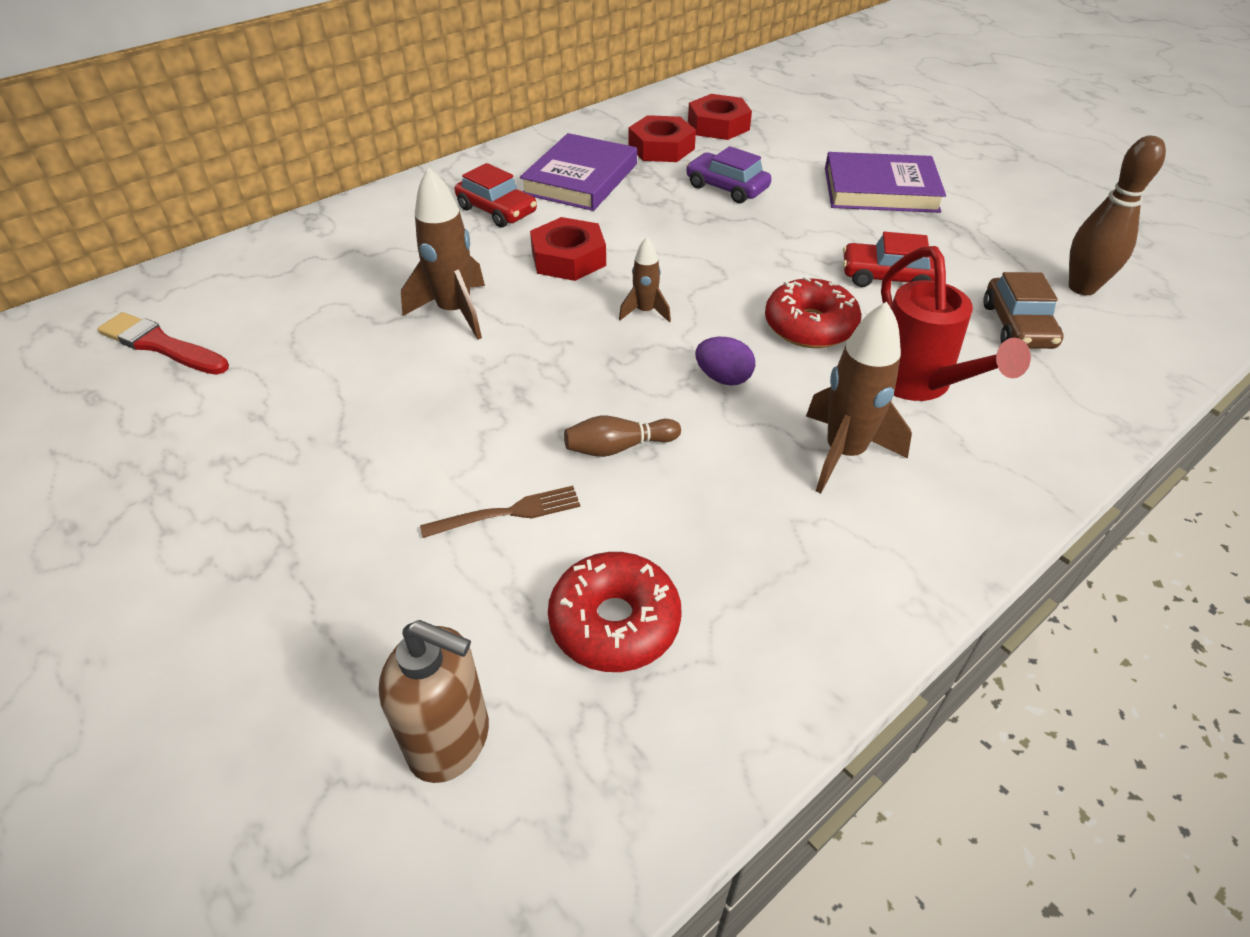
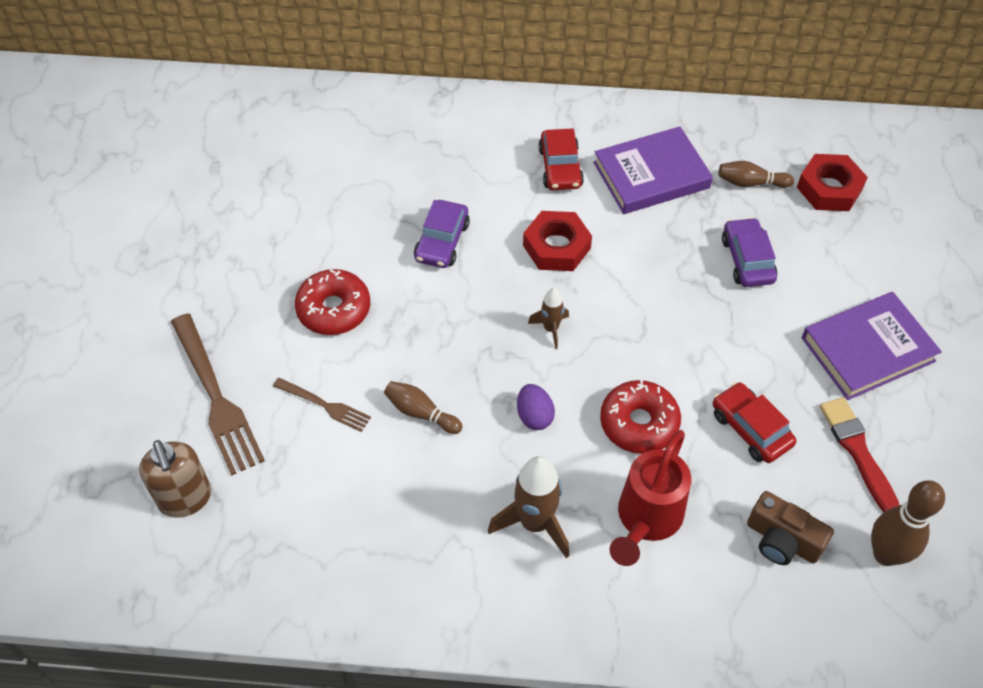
camera: 45 degrees right, 10 degrees up
red brush [97,312,229,375] -> red brush moved to [820,397,899,512]
brown rocket [401,167,485,340] -> purple car [414,200,470,268]
red donut [548,552,682,672] -> red donut moved to [295,269,370,335]
red nut [629,115,696,162] -> brown bowling pin [718,161,794,188]
purple book [825,152,946,213] -> purple book turned 75 degrees counterclockwise [802,292,942,400]
brown car [983,272,1064,349] -> brown camera [747,491,834,565]
none -> brown fork [171,314,265,476]

